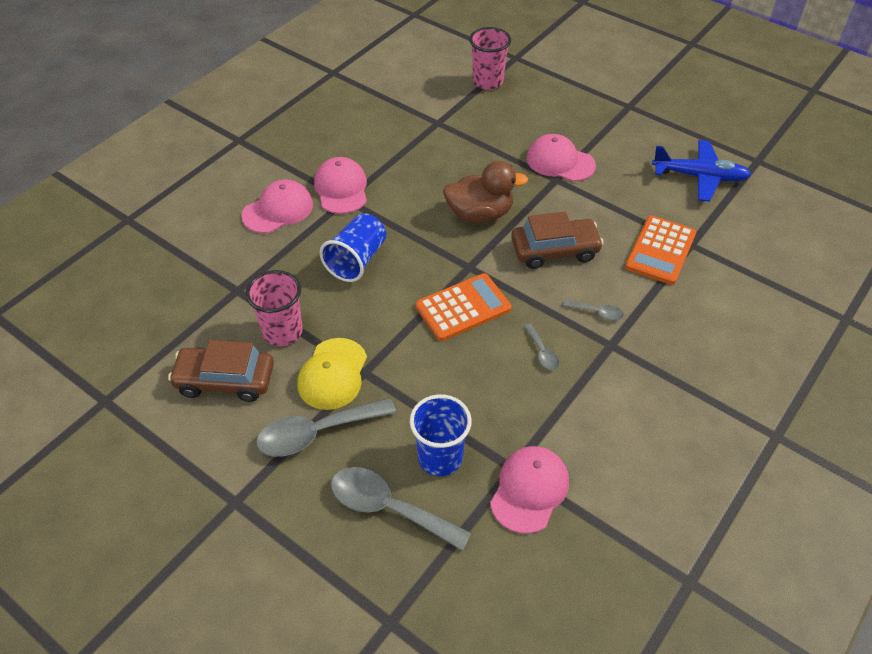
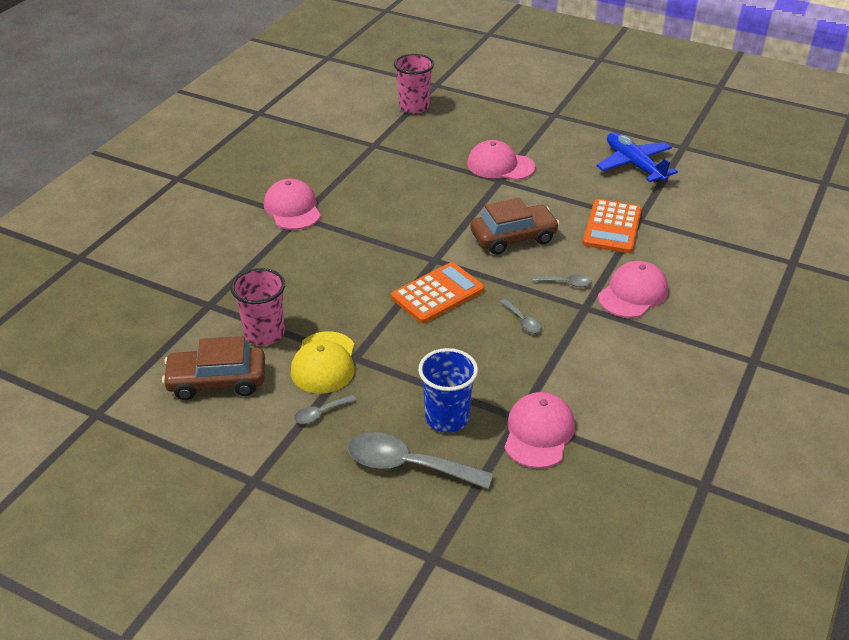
camera: 10 degrees left, 10 degrees down
pink cap [241,180,313,233] -> pink cap moved to [598,261,668,318]
grey spoon [256,398,396,457] -> grey spoon [294,395,357,424], size x0.48
blue cup [320,213,386,282] -> none
brown duck [443,161,528,223] -> none
blue plane [652,140,752,202] -> blue plane turned 120 degrees counterclockwise [596,132,678,182]

